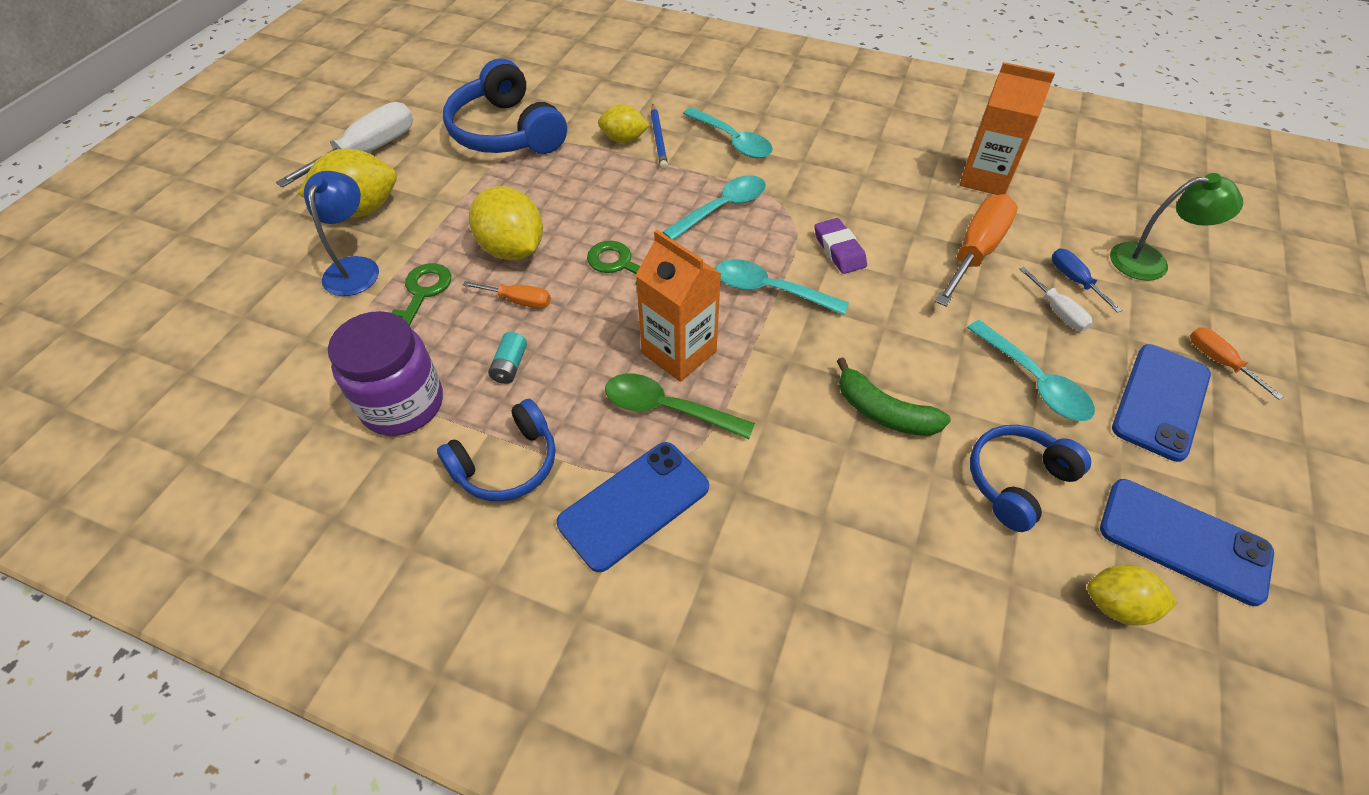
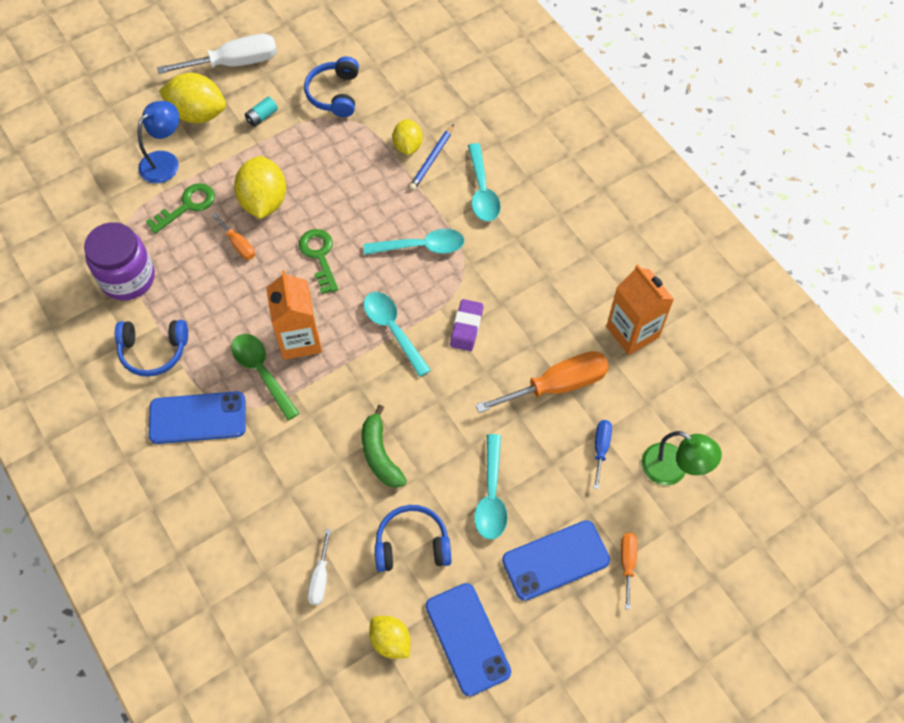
camera: 35 degrees right, 10 degrees up
blue headphones [443,58,567,154] -> blue headphones [304,56,359,117], size x0.63
turquoise battery [488,332,527,384] -> turquoise battery moved to [245,97,278,127]
yellow lemon [598,105,649,143] -> yellow lemon turned 45 degrees clockwise [392,119,423,155]
white screwdriver [1019,267,1092,331] -> white screwdriver moved to [307,529,331,605]

